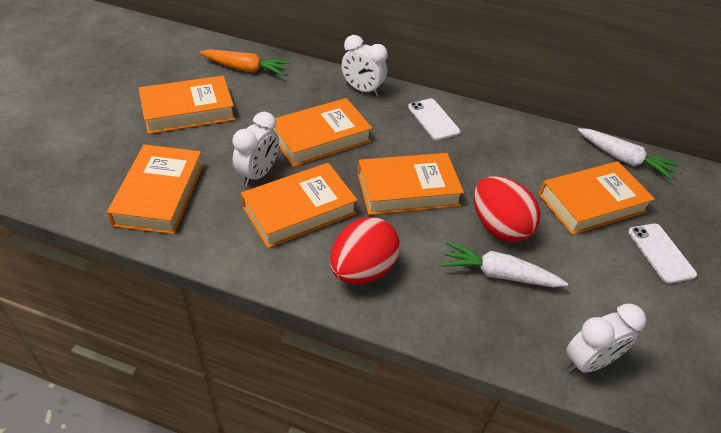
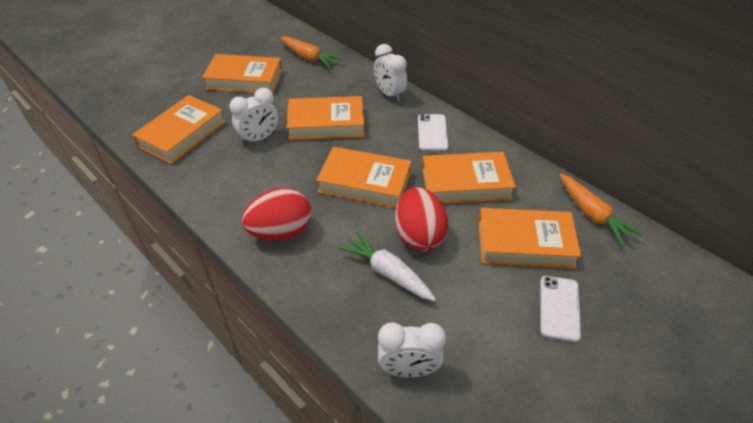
camera: 30 degrees right, 0 degrees up
orange book [241,163,358,248] -> orange book moved to [422,152,516,204]
white carrot [578,128,679,180] -> orange carrot [560,174,643,247]

